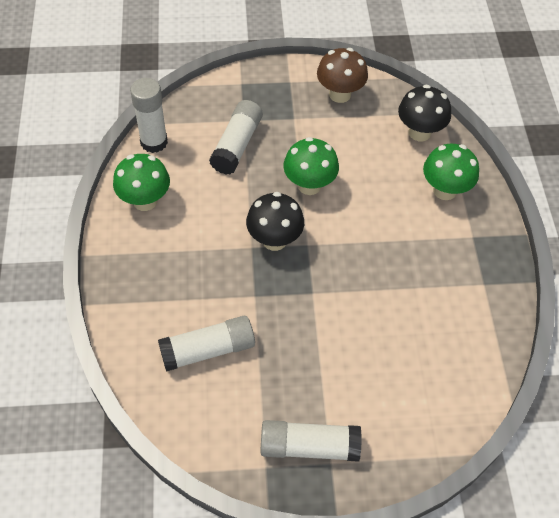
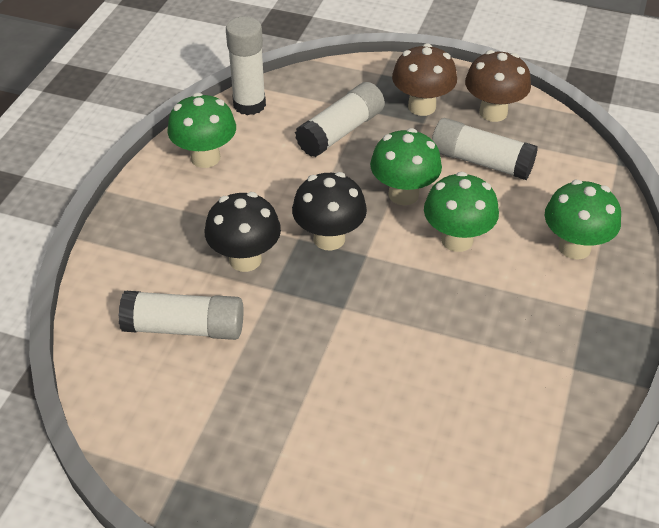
camera: 25 degrees right, 10 degrees down
white glue stick [260,420,362,462] -> white glue stick moved to [432,118,538,180]
black mushroom [398,84,451,141] -> black mushroom moved to [205,192,281,272]
none -> brown mushroom [392,43,457,116]
none -> green mushroom [424,172,499,252]

